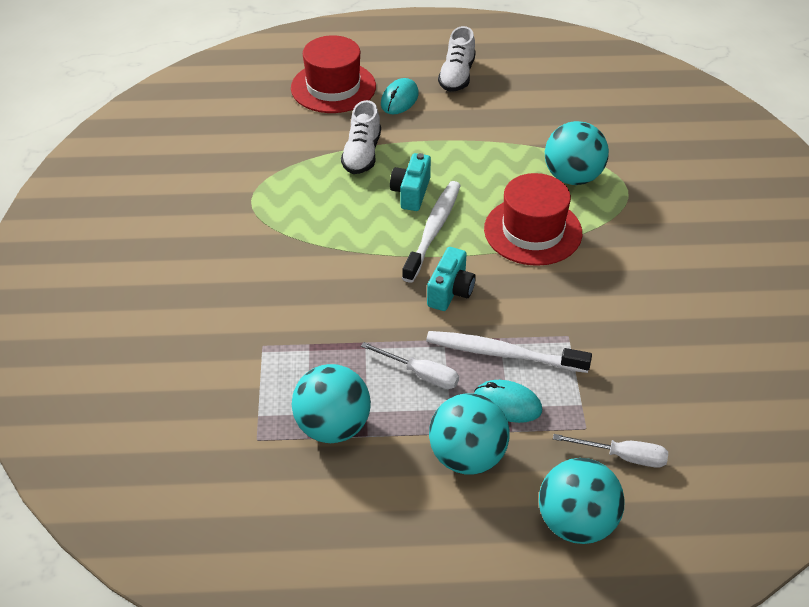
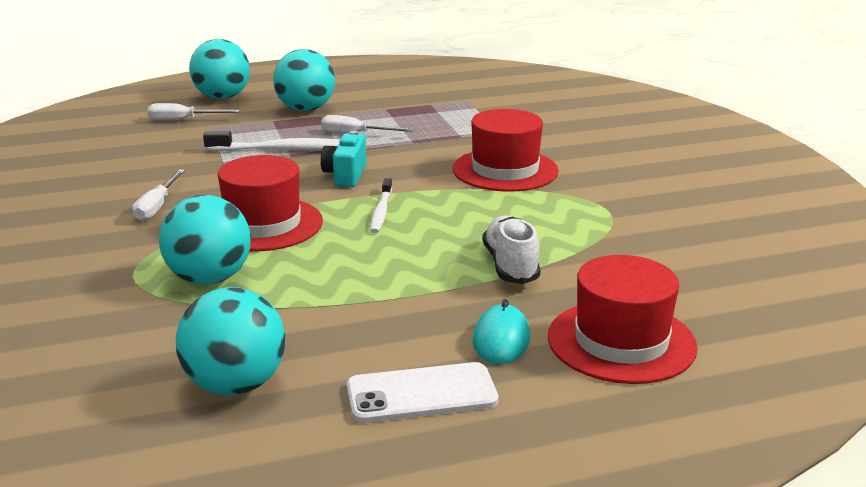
camera: 165 degrees right, 20 degrees down
turquoise ball [292,364,371,443] -> turquoise ball moved to [176,287,285,395]
turquoise camera [390,153,431,211] -> none
white toothbrush [402,181,461,283] -> white toothbrush [370,178,392,233], size x0.60
white shoe [438,26,476,92] -> white phone [347,362,499,423]
turquoise mouse [474,380,542,423] -> none
none -> white screwdriver [132,170,185,221]
none -> red hat [453,109,559,192]

